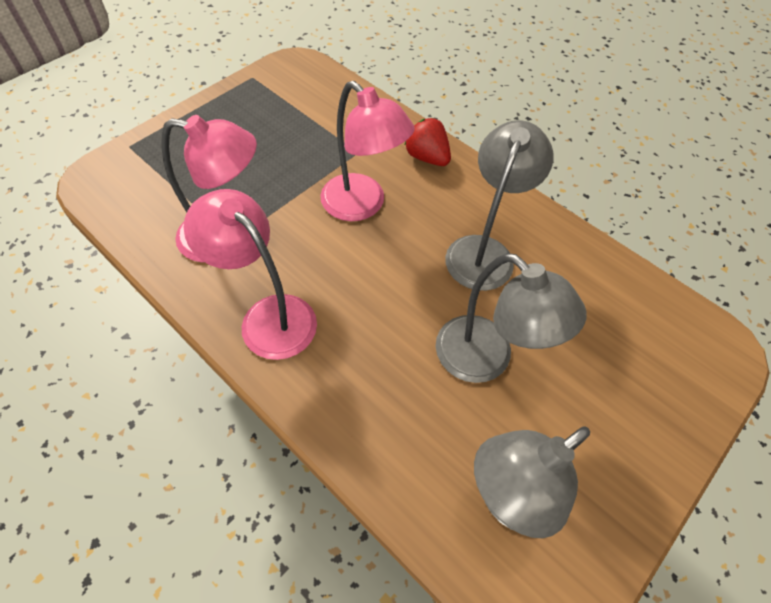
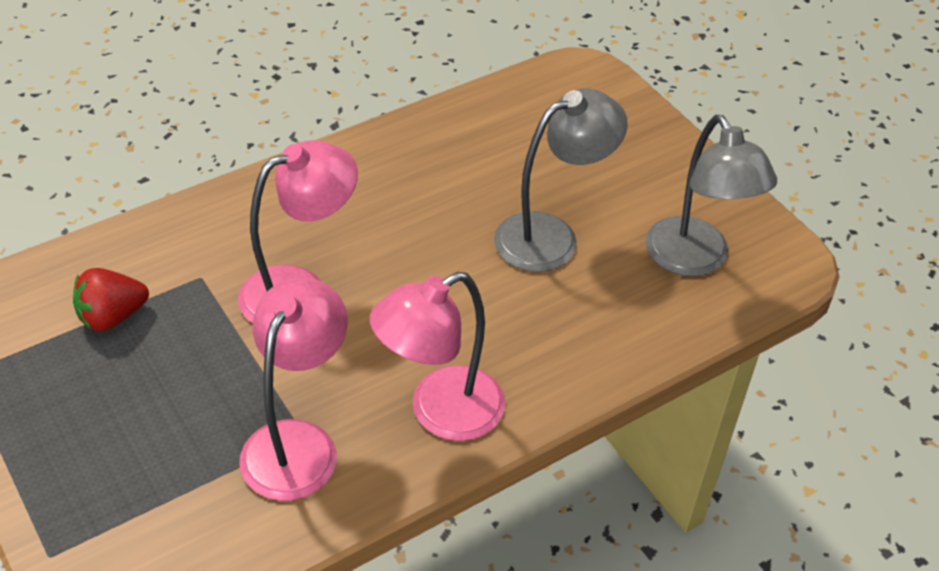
camera: 75 degrees left, 10 degrees down
red strawberry [405,118,451,166] -> red strawberry moved to [73,268,149,331]
grey lamp [445,120,554,291] -> none

